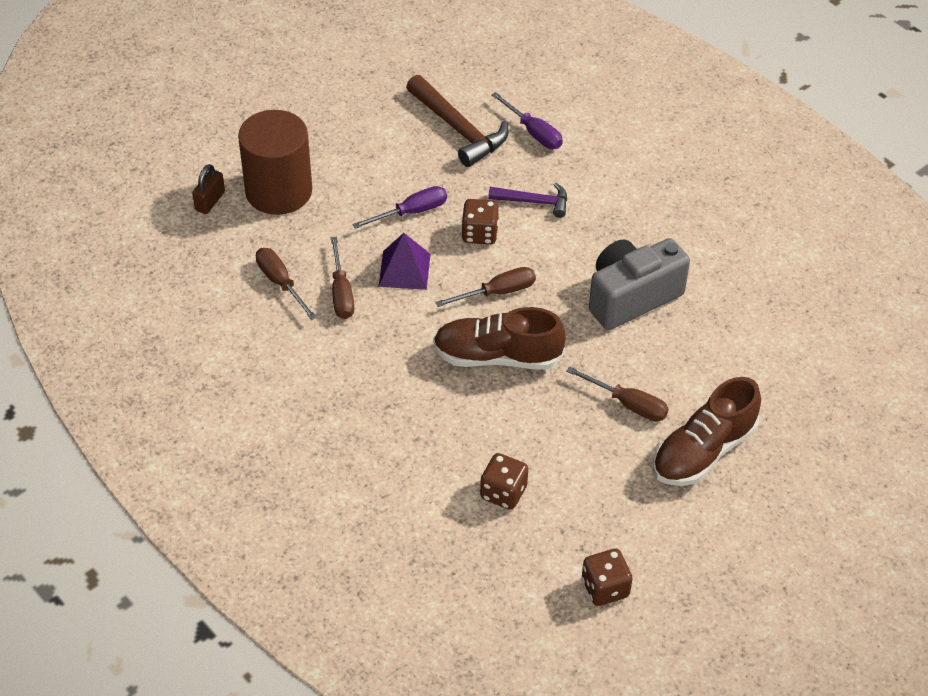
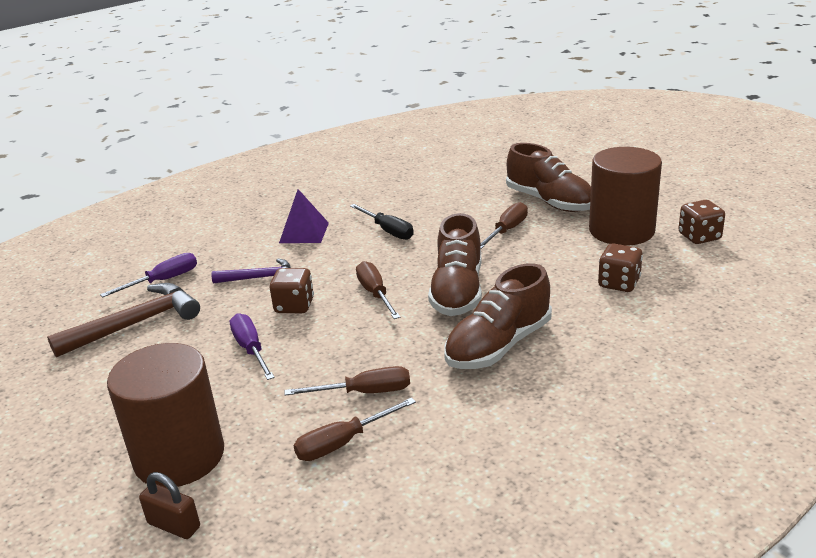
camera: 85 degrees left, 20 degrees down
purple pyramid [378,233,430,290] -> purple pyramid moved to [279,189,329,243]
purple hammer [488,183,567,218] -> purple hammer turned 75 degrees clockwise [211,259,291,283]
grey camera [589,238,690,330] -> black screwdriver [350,204,414,240]
none -> brown shoe [444,263,552,369]
none -> brown cylinder [589,147,662,246]

